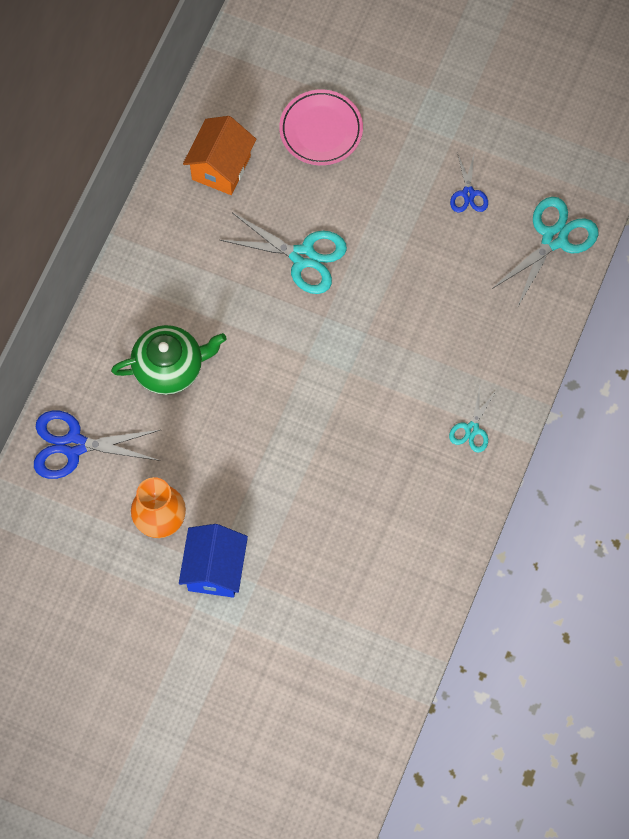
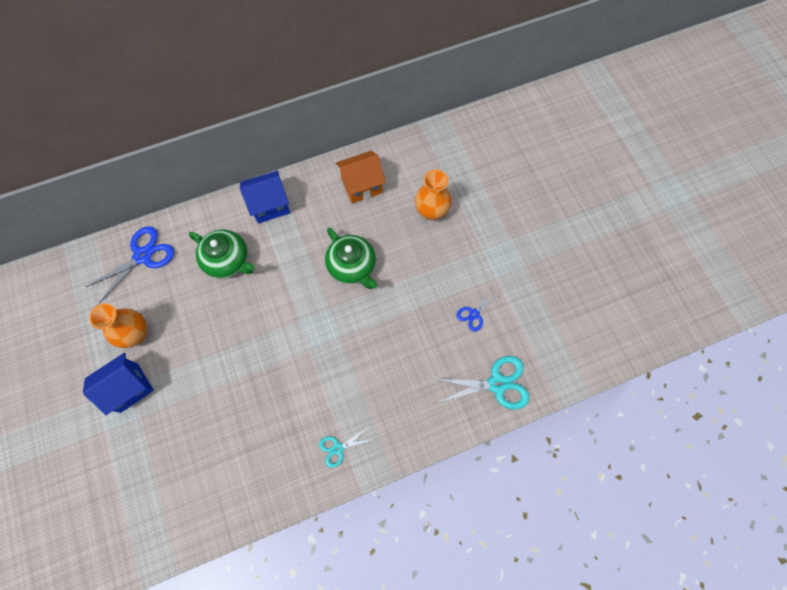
camera: 45 degrees right, 0 degrees up
blue scissors [34,411,160,479] -> blue scissors turned 90 degrees clockwise [86,226,174,303]
turquoise scissors [220,213,347,294] -> green teapot [325,228,378,289]
pink plate [279,89,363,165] -> orange vase [415,170,452,220]
none -> blue house [240,171,290,223]

